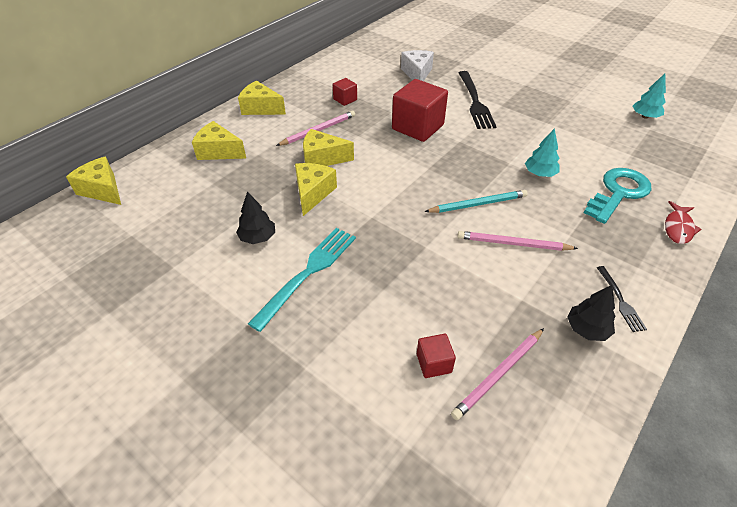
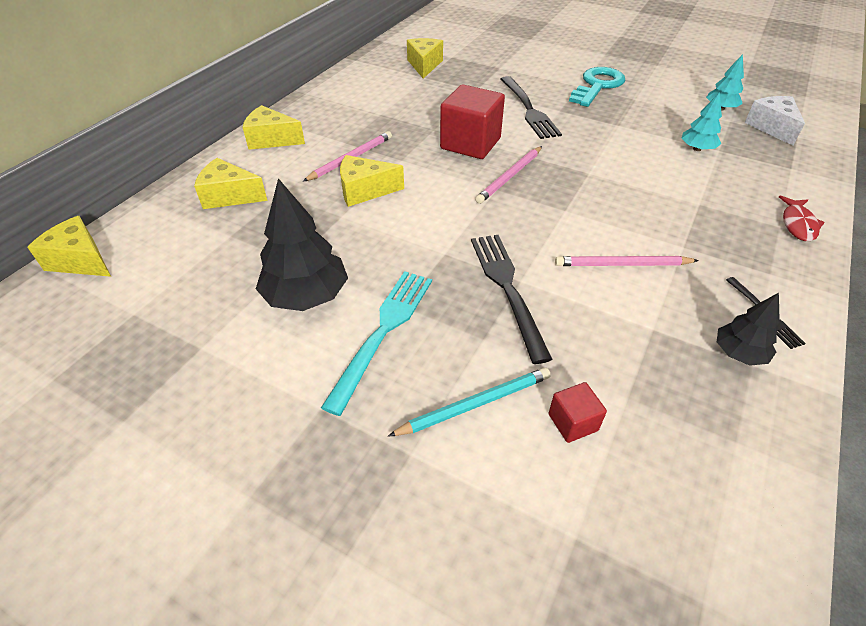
camera: 10 degrees left, 0 degrees up
black tree [236,191,275,244] -> black tree [256,178,348,311], size x1.75
yellow cheese [295,163,337,216] -> yellow cheese moved to [407,38,443,78]
red cube [333,78,357,106] -> none
white cheese [401,50,434,81] -> white cheese moved to [745,96,805,146]
turquoise pencil [424,190,528,213] -> turquoise pencil moved to [388,368,551,436]
pink pencil [451,328,544,420] -> pink pencil moved to [475,146,542,204]
turquoise tree [525,128,560,177] -> turquoise tree moved to [681,92,722,151]
turquoise key [584,168,652,224] -> turquoise key moved to [569,67,626,107]
none -> black fork [471,235,553,364]

